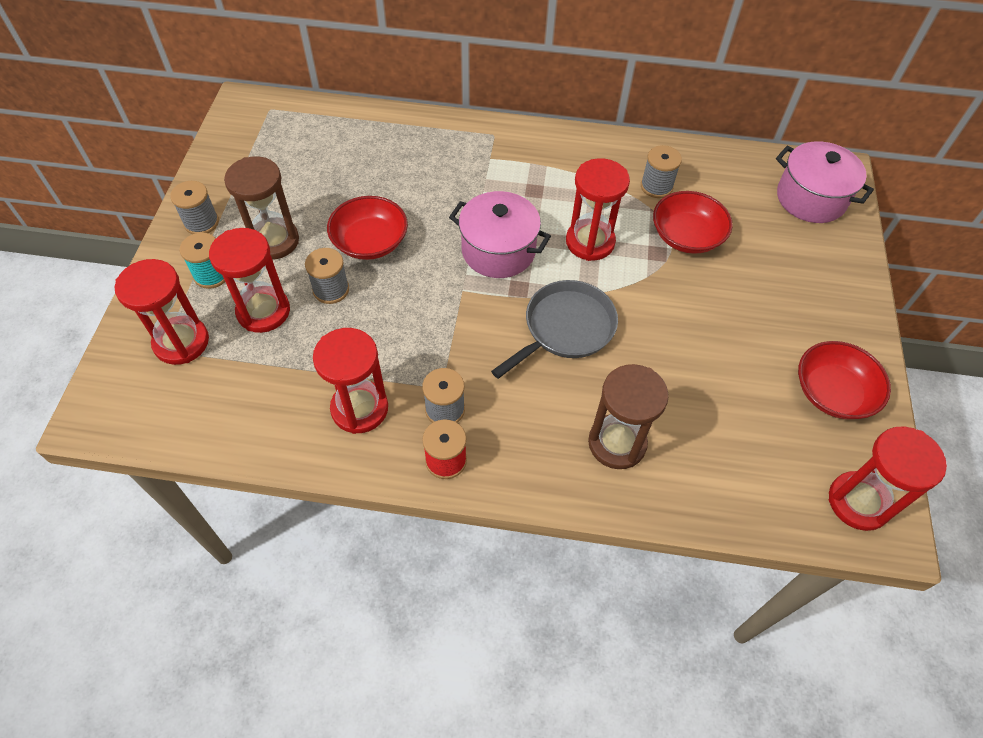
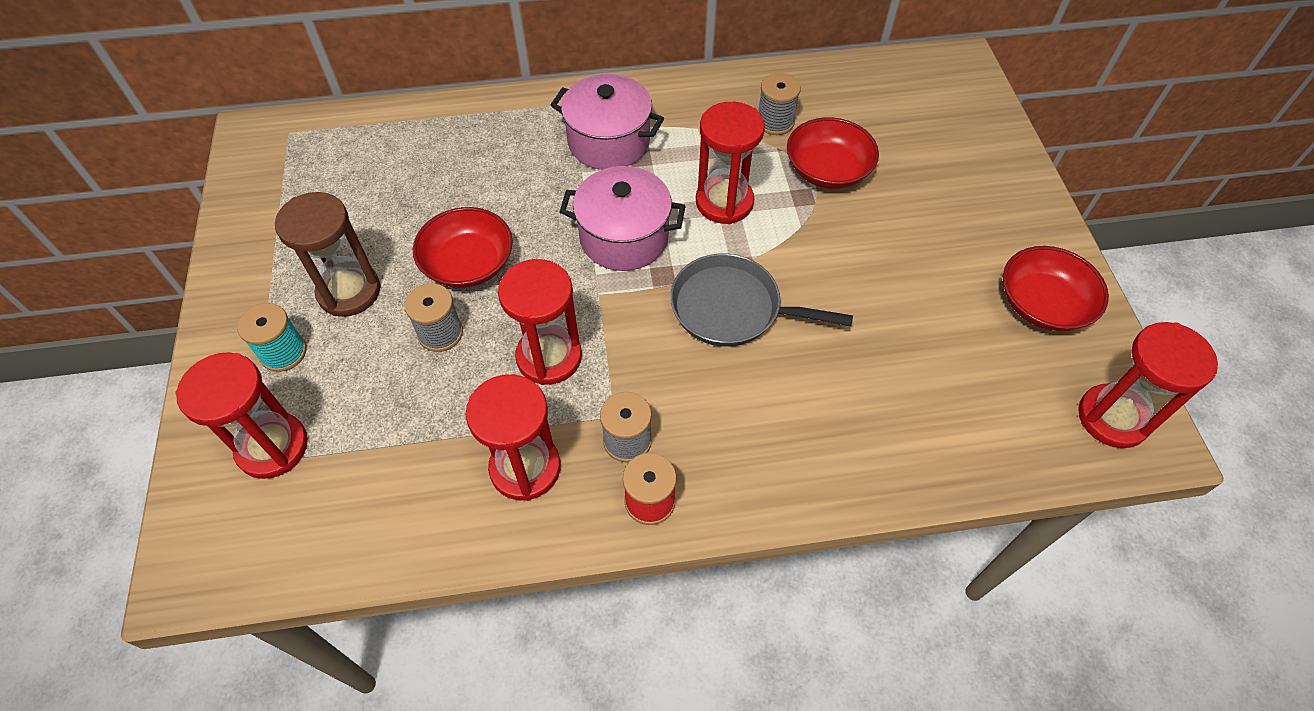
camera: 15 degrees left, 0 degrees up
grey spool [170,181,219,234] -> none
red hourglass [209,228,290,333] -> red hourglass moved to [498,259,582,385]
grey pan [491,280,618,379] -> grey pan turned 105 degrees counterclockwise [670,254,853,347]
brown hourglass [588,364,669,469] -> none
pink pot [776,141,874,223] -> pink pot moved to [551,74,664,170]

